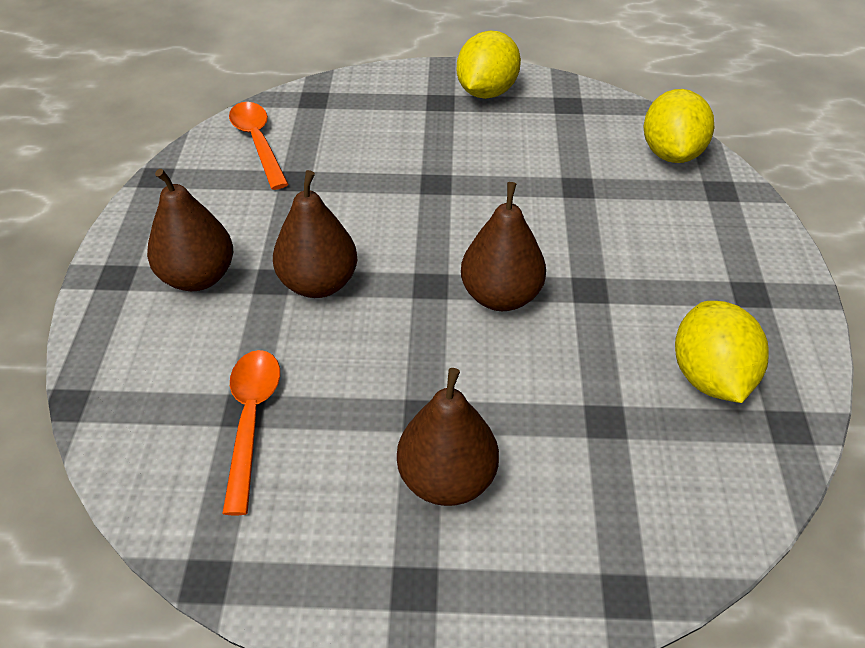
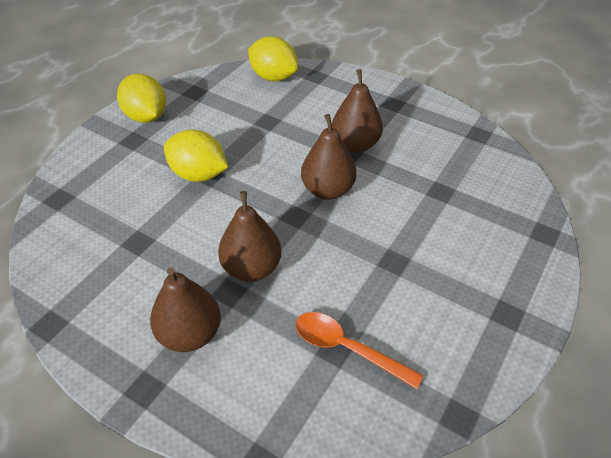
camera: 60 degrees left, 0 degrees up
orange spoon [229,102,289,190] -> none
brown pear [397,368,499,506] -> brown pear moved to [332,69,383,152]
yellow lemon [675,301,769,403] -> yellow lemon moved to [164,129,228,182]

